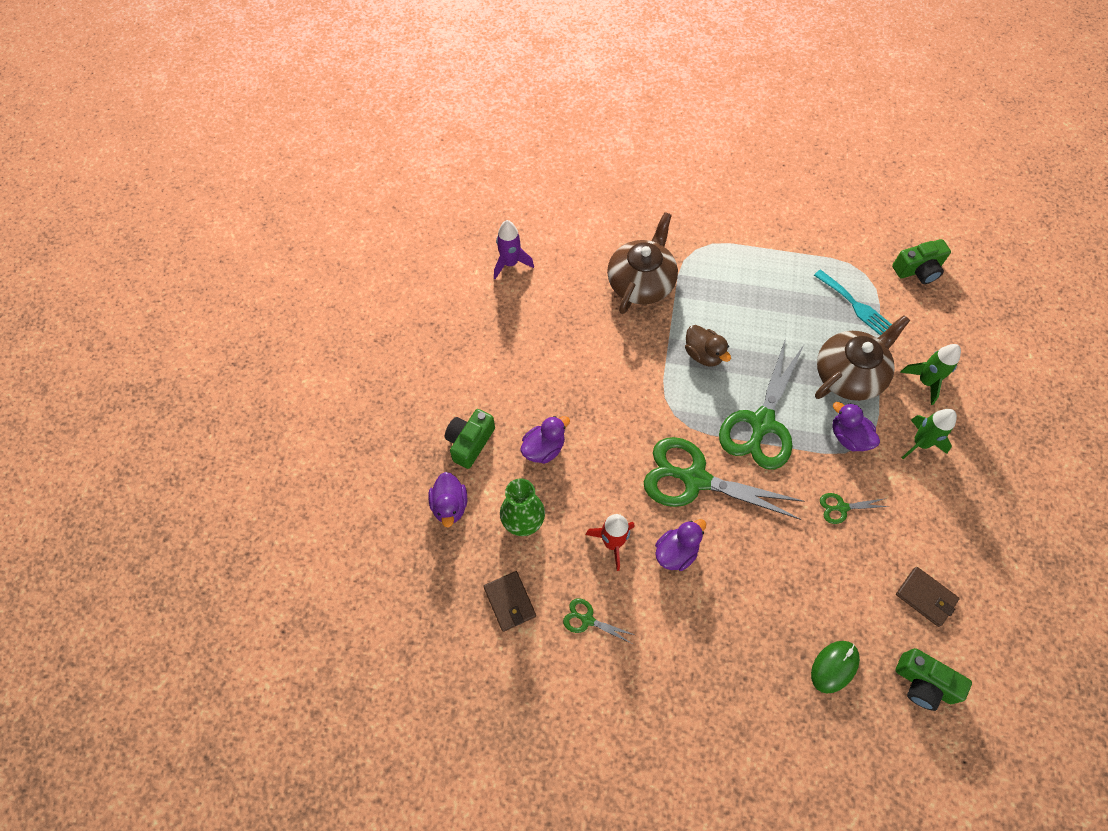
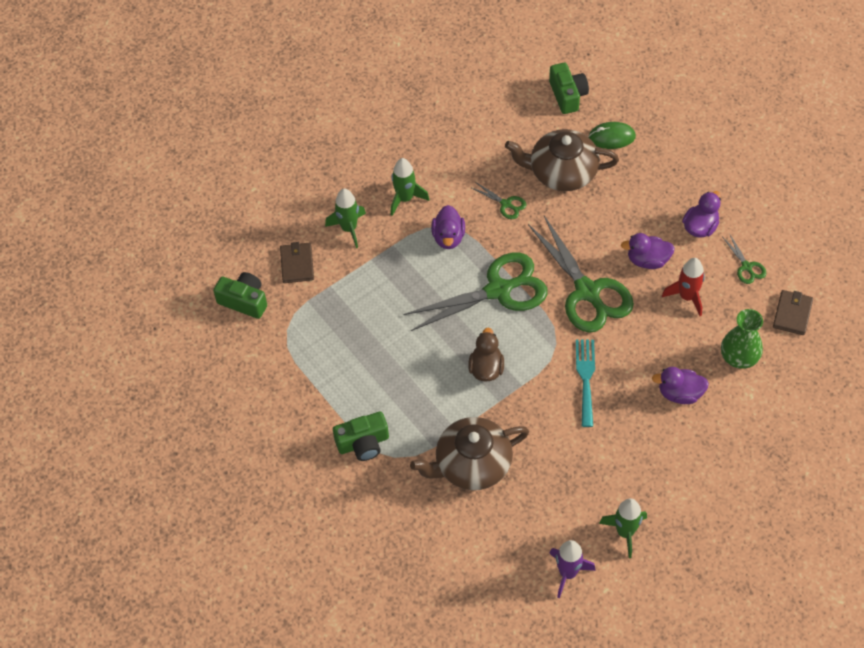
camera: 135 degrees left, 5 degrees down
purple duck [428,472,467,527] -> purple duck moved to [682,191,721,238]
green camera [445,409,495,469] -> green camera moved to [333,411,389,461]
turquoise fork [814,269,892,335] -> turquoise fork moved to [576,340,595,427]
brown teapot [815,315,910,401] -> brown teapot moved to [505,129,619,191]
brown wallet [896,567,960,627] -> brown wallet moved to [280,242,314,283]
none -> green rocket [599,498,647,558]

